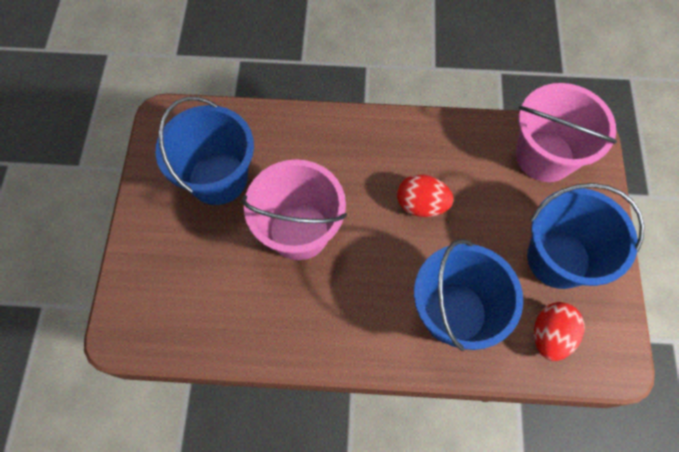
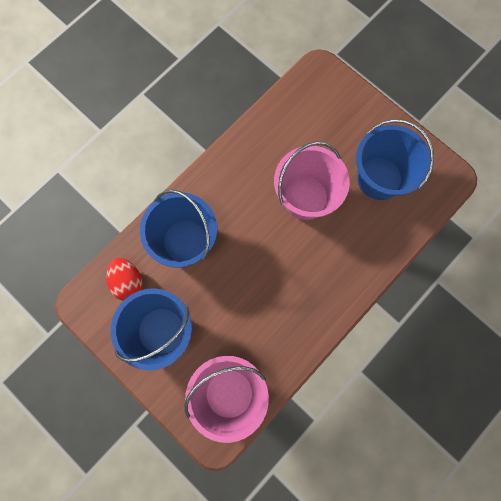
camera: 130 degrees right, 10 degrees up
red egg [397,174,454,217] -> none

